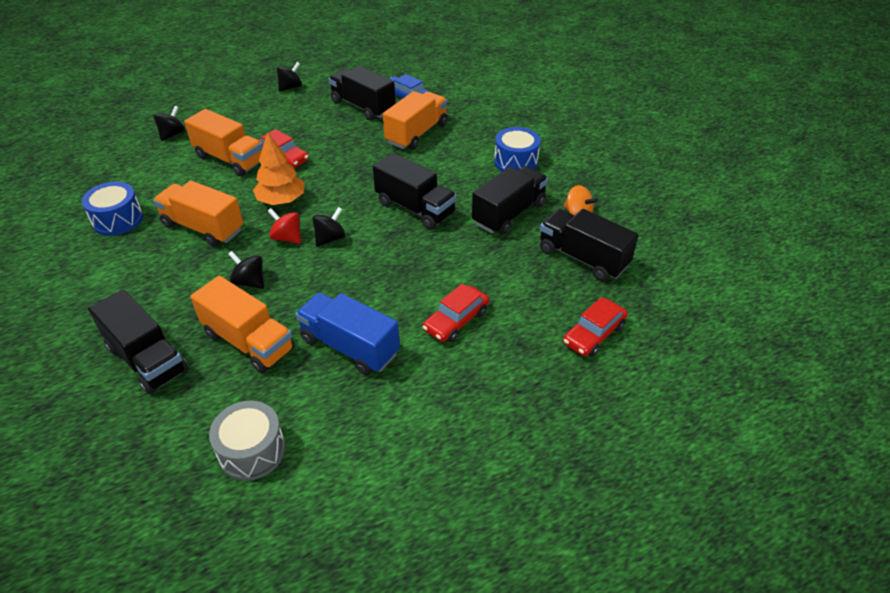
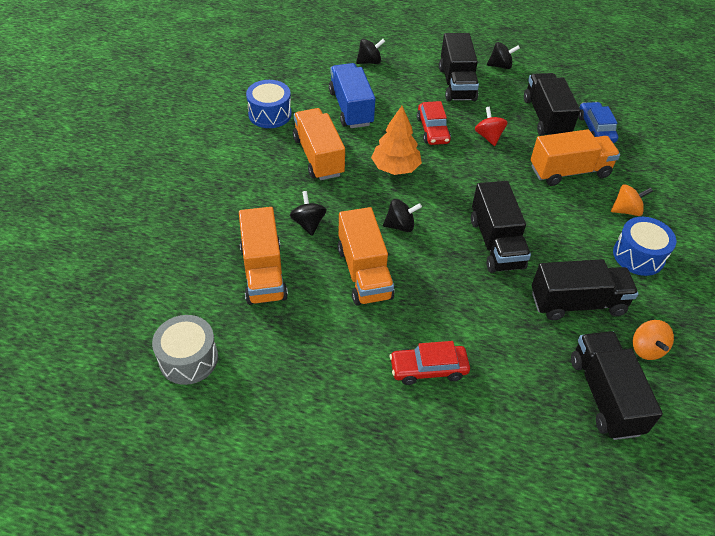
camera: 40 degrees right, 5 degrees up
black truck [88,289,188,394] -> black truck moved to [439,33,479,102]
orange truck [184,109,263,176] -> orange truck moved to [338,207,395,306]
red spinning top [268,208,301,244] -> red spinning top moved to [475,107,508,146]
blue truck [295,292,400,375] -> blue truck moved to [329,63,375,128]
red car [563,297,628,357] -> none
none -> orange spinning top [611,184,653,216]

